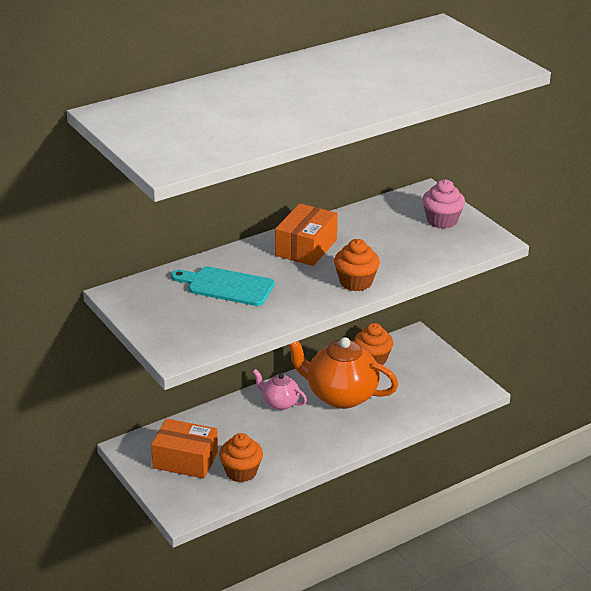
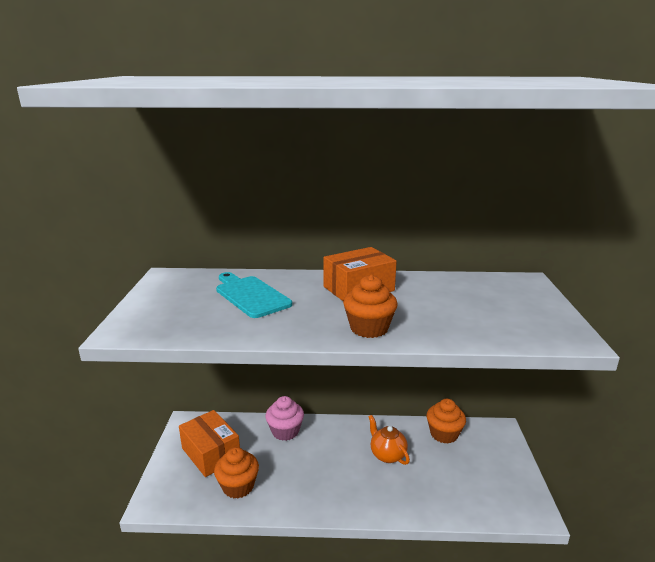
camera: 35 degrees right, 10 degrees down
pink teapot [253,369,307,410] -> none
orange teapot [289,337,398,409] -> orange teapot [369,415,410,465], size x0.52
pink cupcake [422,179,465,229] -> pink cupcake moved to [265,396,304,441]

